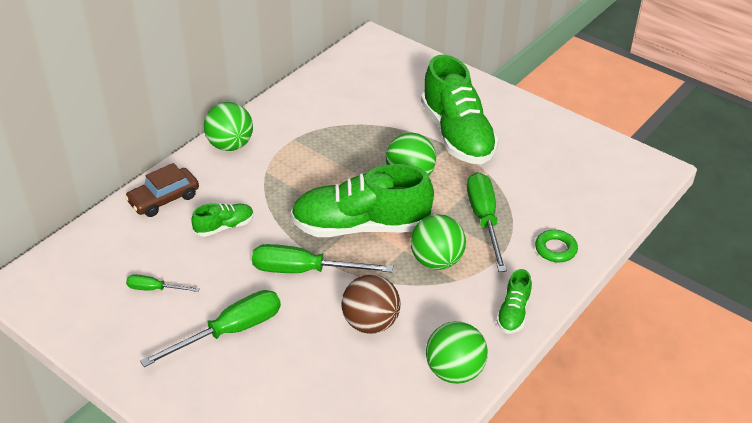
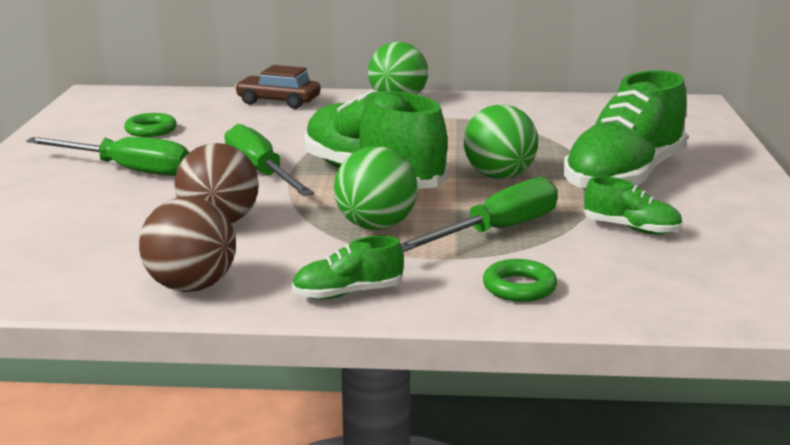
camera: 55 degrees right, 20 degrees down
green screwdriver [126,274,200,292] -> green ring [124,113,177,137]
green shoe [191,203,254,237] -> green shoe moved to [584,176,683,235]
green ball [426,321,488,384] -> brown ball [139,197,236,292]

